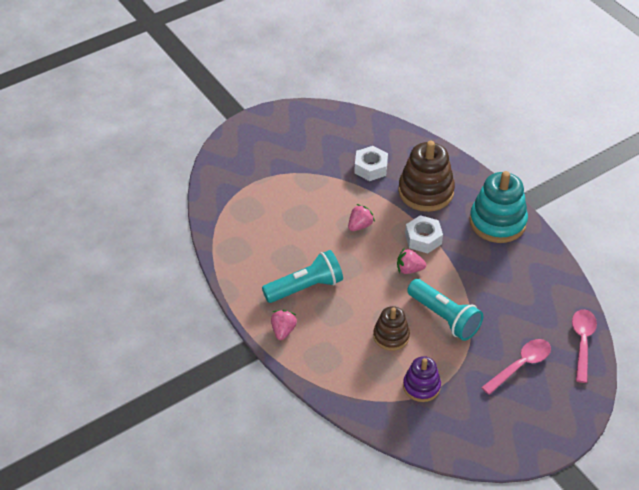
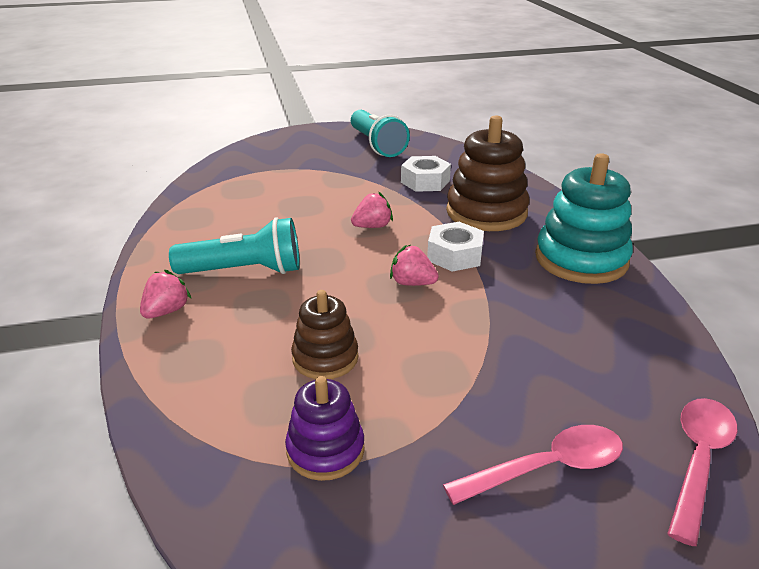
camera: 20 degrees right, 15 degrees down
turquoise flashlight [407,279,483,341] -> turquoise flashlight moved to [351,110,410,157]

